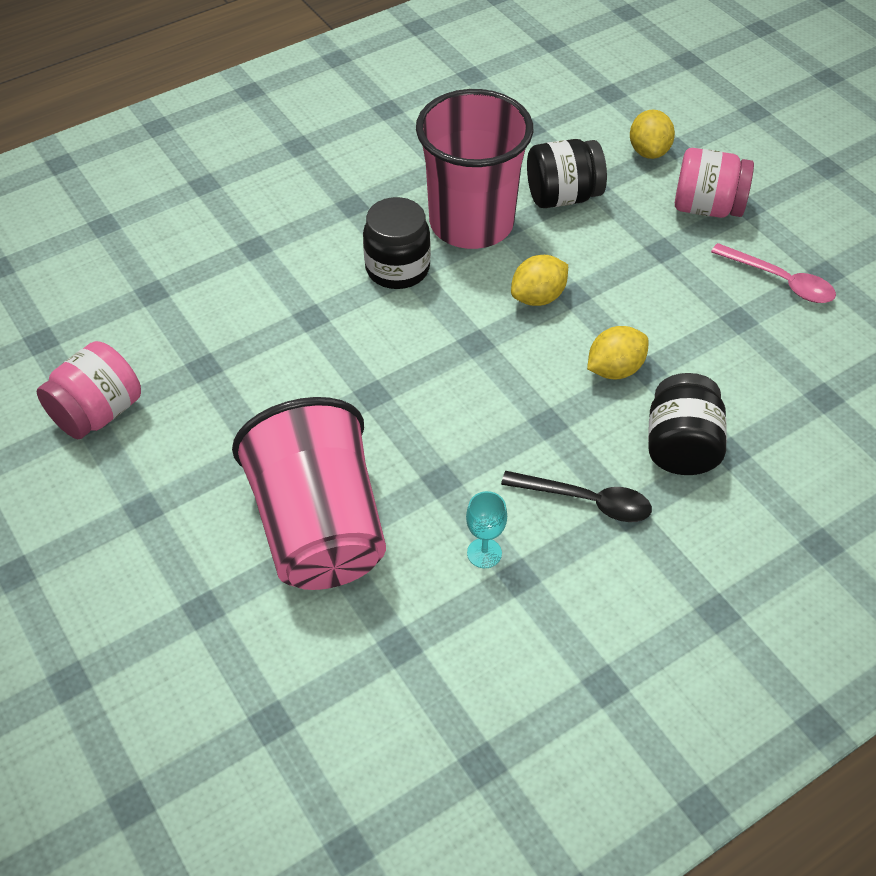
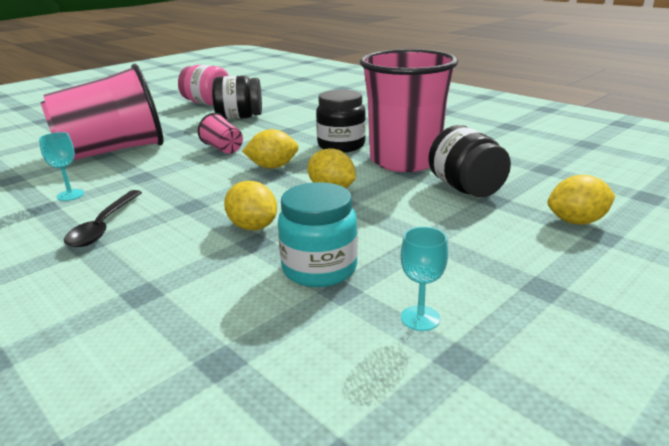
camera: 80 degrees right, 25 degrees down
black jar [648,373,727,475] -> black jar moved to [212,76,262,119]
pink jar [675,148,754,218] -> none
pink spoon [711,243,836,303] -> turquoise goblet [401,227,448,331]
none -> pink cup [198,113,243,154]
none -> yellow lemon [242,129,299,169]
none -> turquoise jar [278,182,358,287]

